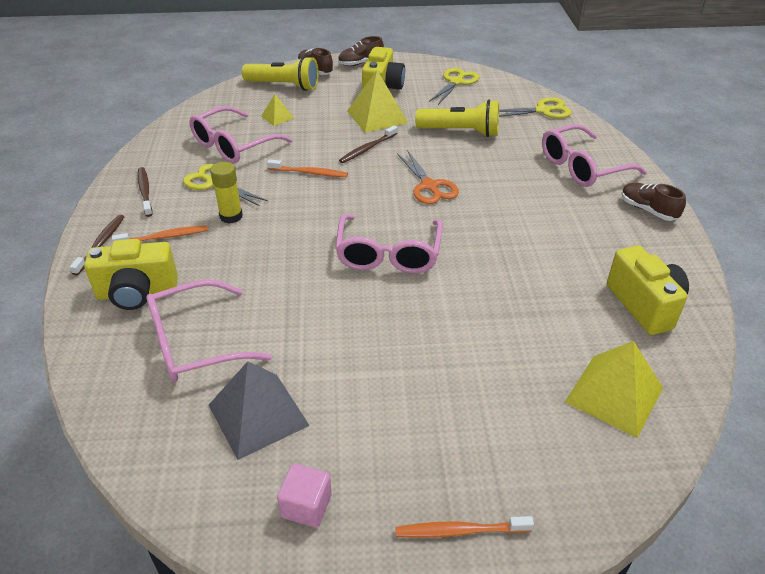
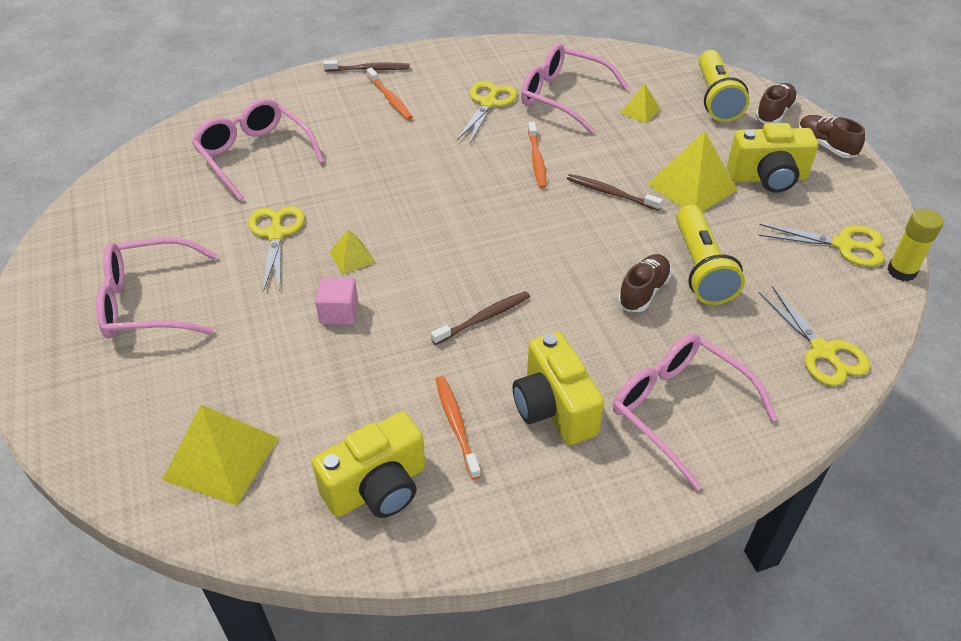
camera: 75 degrees right, 5 degrees up
yellow camera [84,239,178,310] -> yellow camera moved to [513,332,604,445]
brown toothbrush [138,167,153,217] -> brown toothbrush moved to [431,291,530,345]
grey pyramid [209,361,310,460] -> none
yellow glue stick [210,162,243,224] -> yellow glue stick moved to [887,209,943,281]
pink cube [277,464,332,528] -> pink cube moved to [315,277,358,325]
pink glasses [335,214,443,273] -> pink glasses moved to [96,237,217,338]
orange toothbrush [395,516,534,538] -> orange toothbrush moved to [436,376,481,479]
orange scissors [397,150,459,204] -> none
brown shoe [621,183,686,221] -> brown shoe moved to [618,254,672,312]
none -> yellow scissors [248,206,305,292]
none -> yellow pyramid [329,229,375,274]

